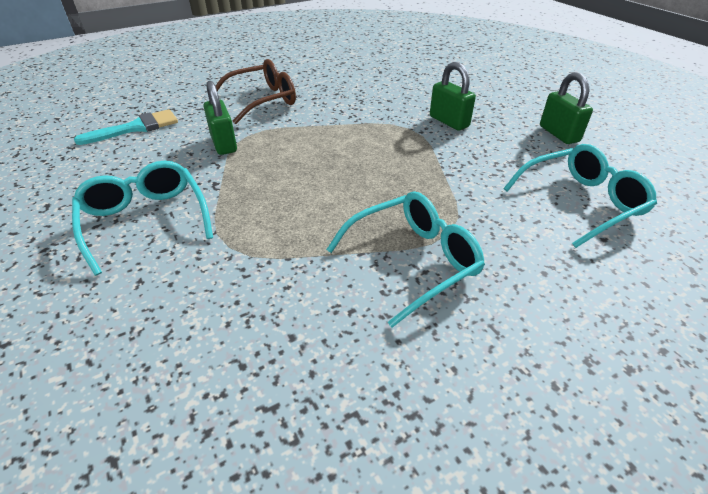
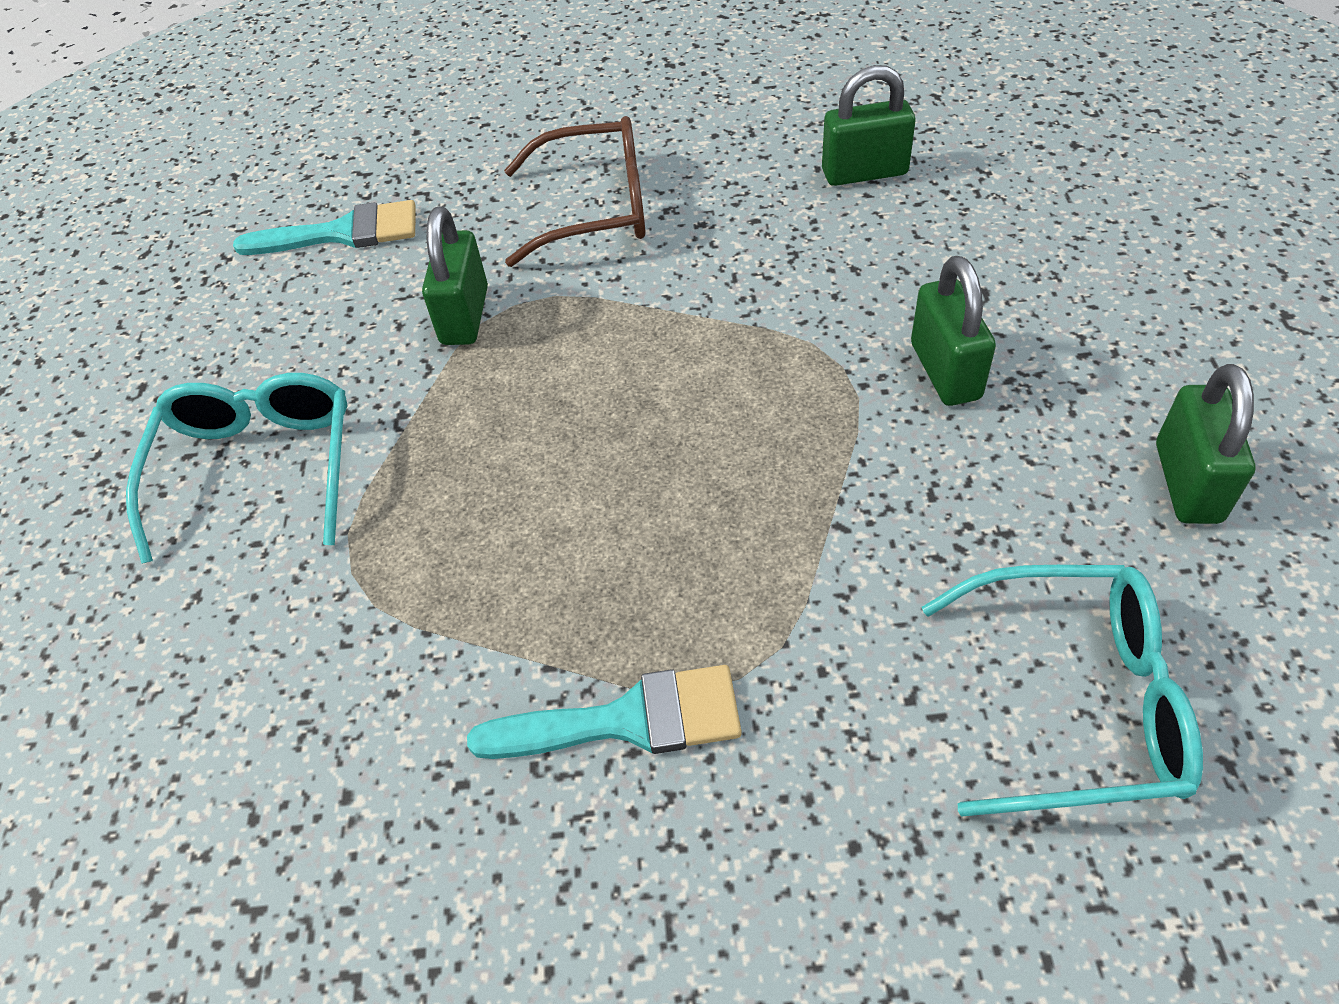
camera: 30 degrees right, 10 degrees up
turquoise glasses [326,191,485,327] -> turquoise brush [467,665,742,759]
none -> green padlock [822,65,915,186]

